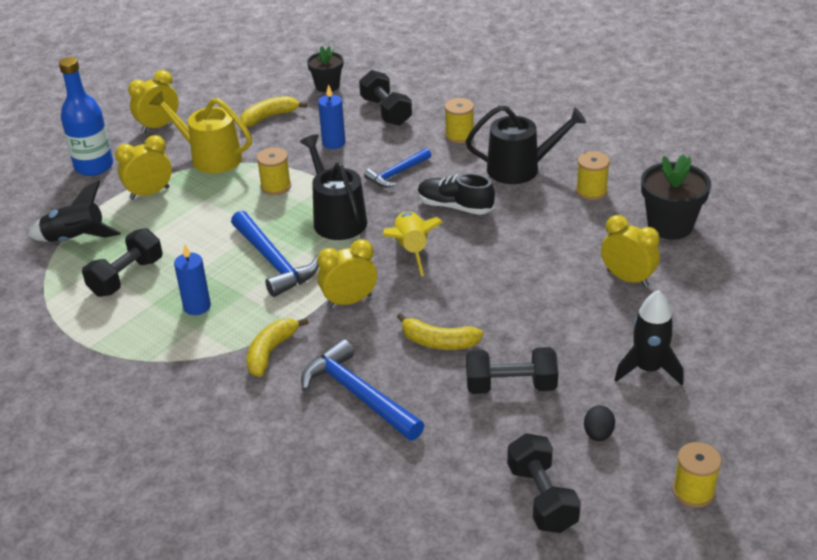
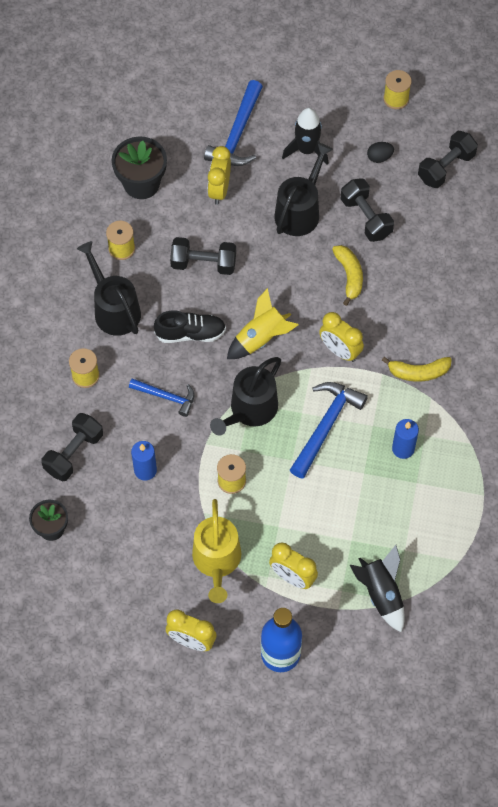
camera: 120 degrees left, 25 degrees up
black dumbbell [82,228,162,297] -> black dumbbell moved to [170,237,236,275]
yellow banana [240,96,307,127] -> none
blue hammer [301,339,424,441] -> blue hammer moved to [204,80,263,166]
black shoe [418,173,495,215] -> black shoe turned 90 degrees counterclockwise [154,310,226,343]
none -> black watering can [274,143,333,236]

